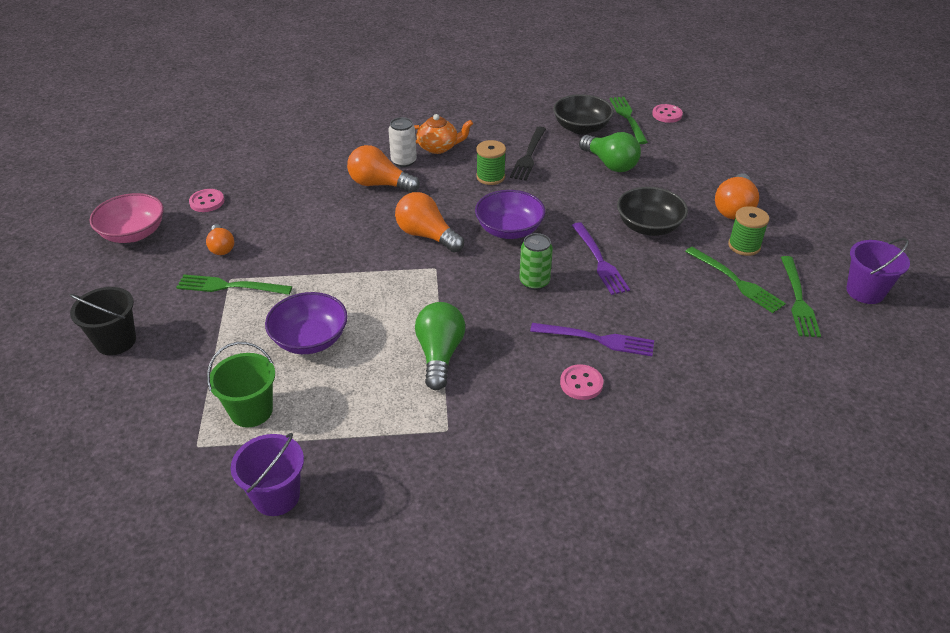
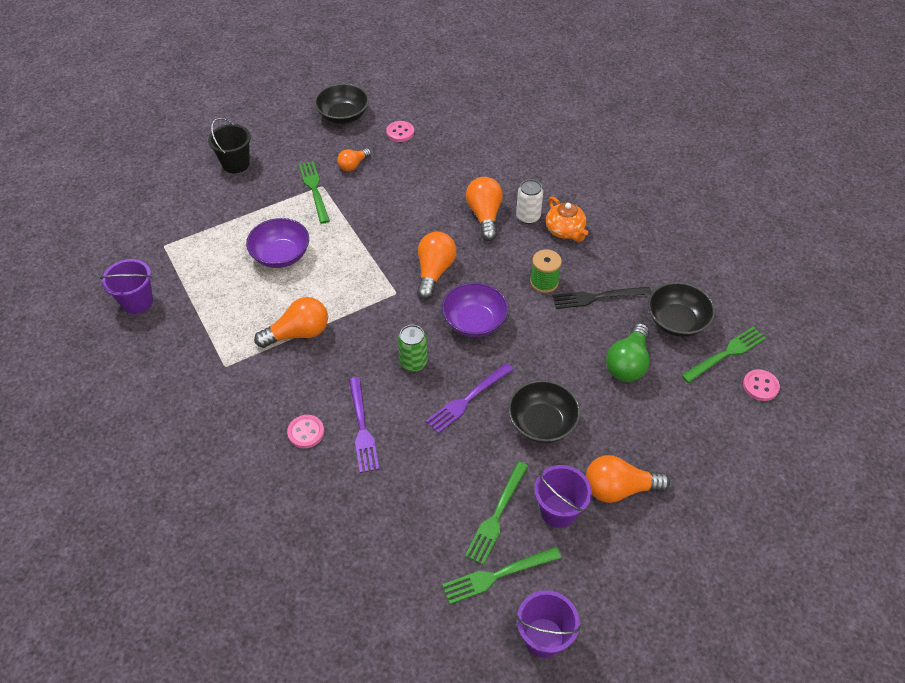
camera: 65 degrees right, 10 degrees up
pink bowl [90,193,164,243] -> black bowl [314,83,369,124]
green bucket [207,342,275,427] -> none
green light bulb [415,302,465,390] -> orange light bulb [254,297,328,348]
green spool [728,206,769,256] -> purple bucket [534,465,592,528]

